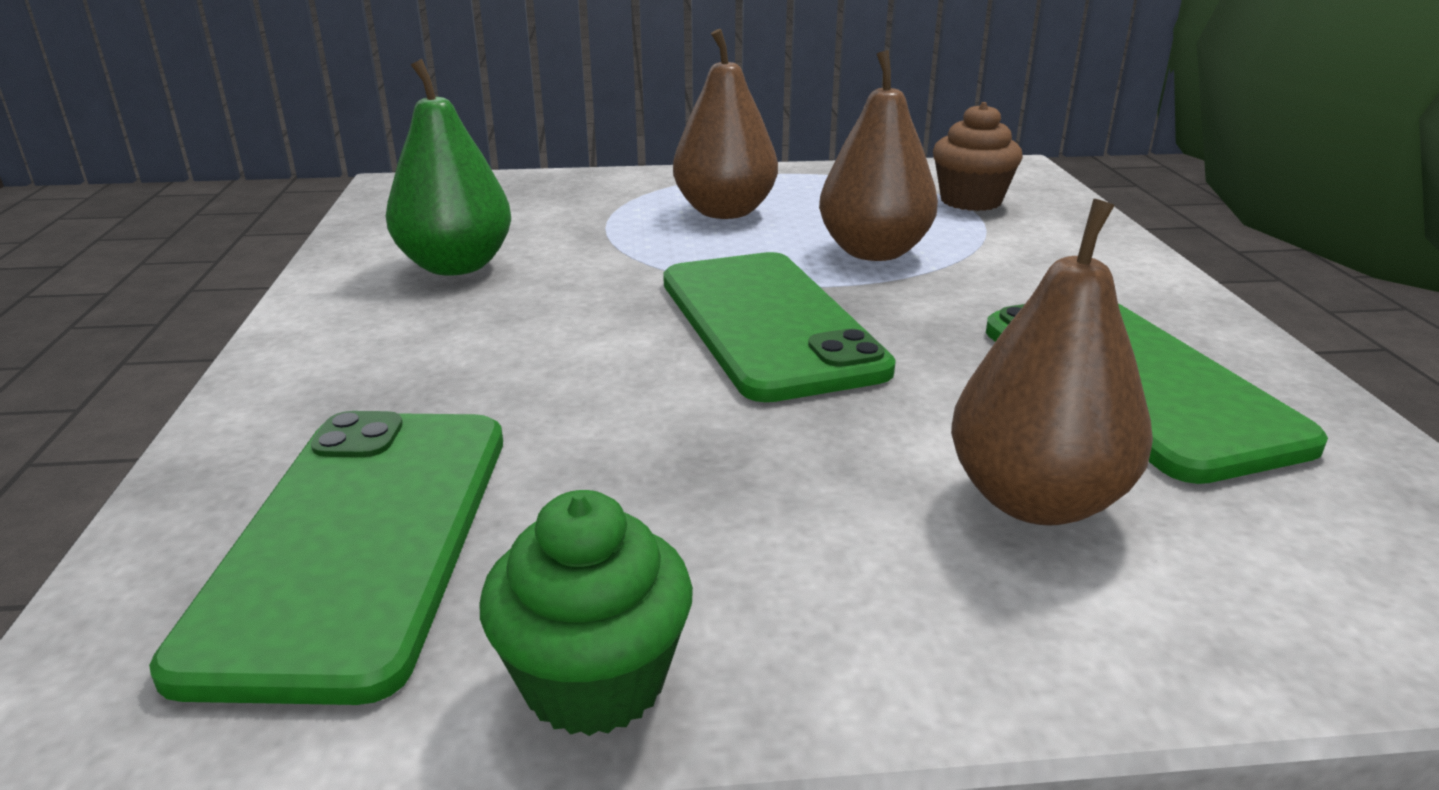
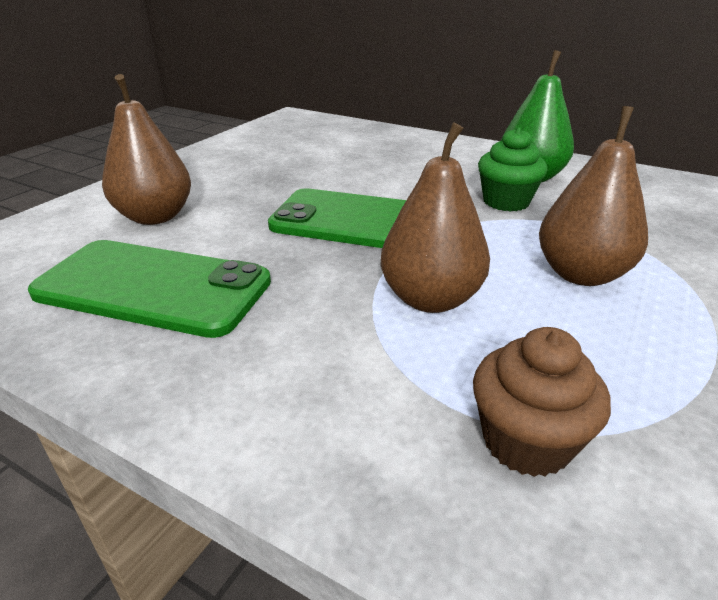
camera: 125 degrees right, 5 degrees up
green phone [149,411,503,705] -> none
green cupcake [480,490,693,736] -> green cupcake moved to [478,127,547,212]

